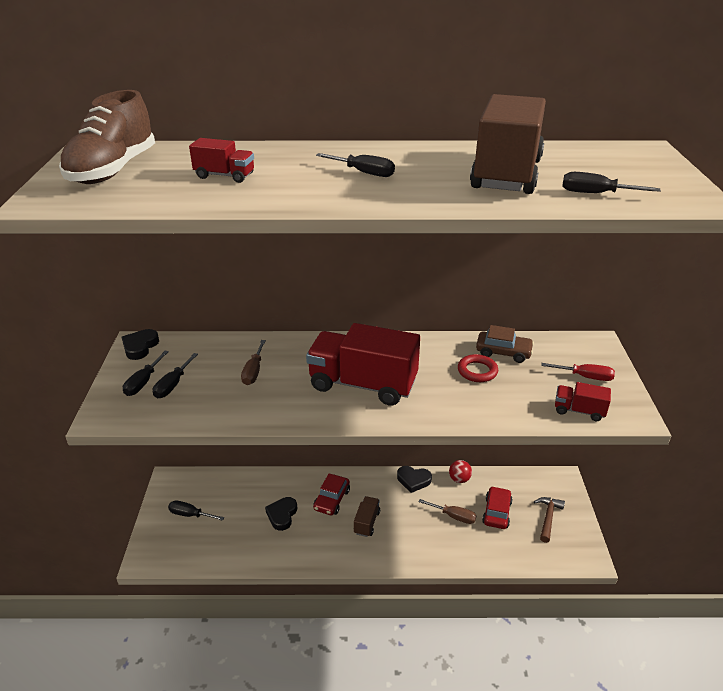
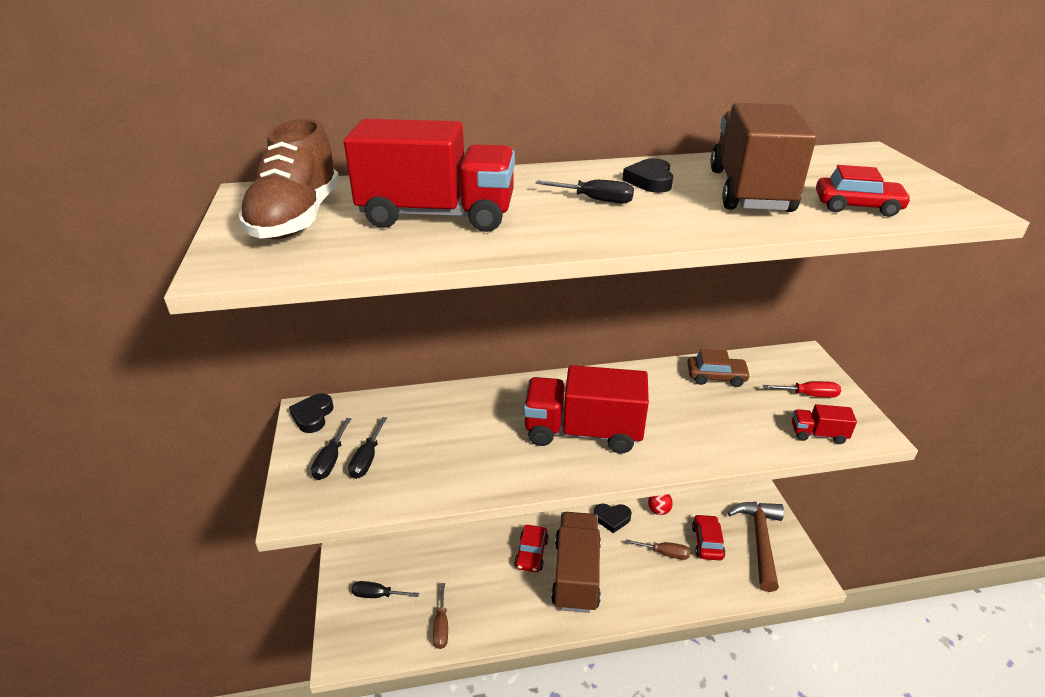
camera: 10 degrees left, 0 degrees up
red truck [189,138,254,183] -> red truck [344,119,515,232], size x2.19
brown screwdriver [241,340,266,385] -> brown screwdriver moved to [433,583,448,649]
black heart [265,497,297,531] -> black heart moved to [623,158,673,193]
brown truck [354,496,380,537] -> brown truck [551,512,601,613], size x2.19
red ring [458,354,498,382] -> none
brown hammer [534,497,565,543] -> brown hammer [728,502,784,592], size x1.78
black screwdriver [562,172,661,193] -> red car [816,165,912,217]

